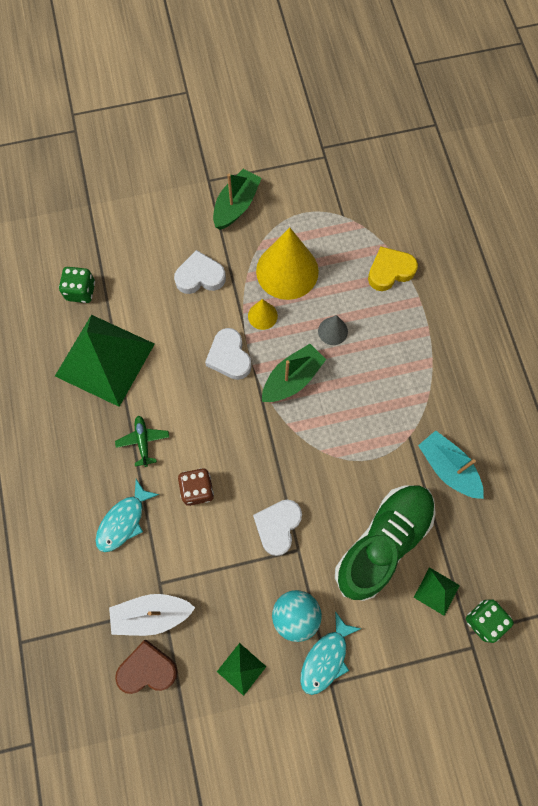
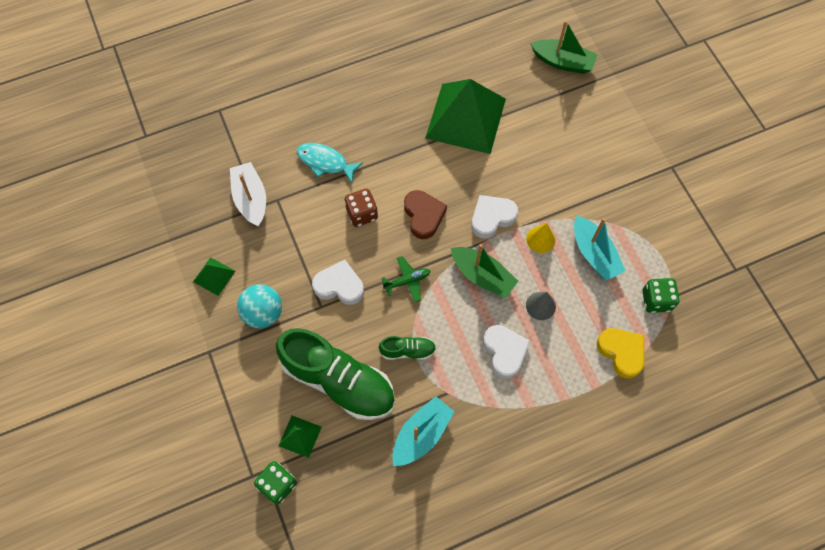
camera: 80 degrees right, 5 degrees down
green dice [59,267,95,303] -> green dice moved to [642,278,680,313]
green plane [115,415,169,467] -> green plane moved to [381,256,430,302]
brown heart [115,640,177,694] -> brown heart moved to [404,190,447,239]
white heart [174,250,226,294] -> white heart moved to [483,325,530,379]
green boat [213,169,262,230] -> green boat moved to [530,20,598,74]
yellow cone [256,227,319,300] -> turquoise boat [574,216,626,281]
turquoise fish [300,611,362,695] -> none
none -> green shoe [379,336,436,360]

